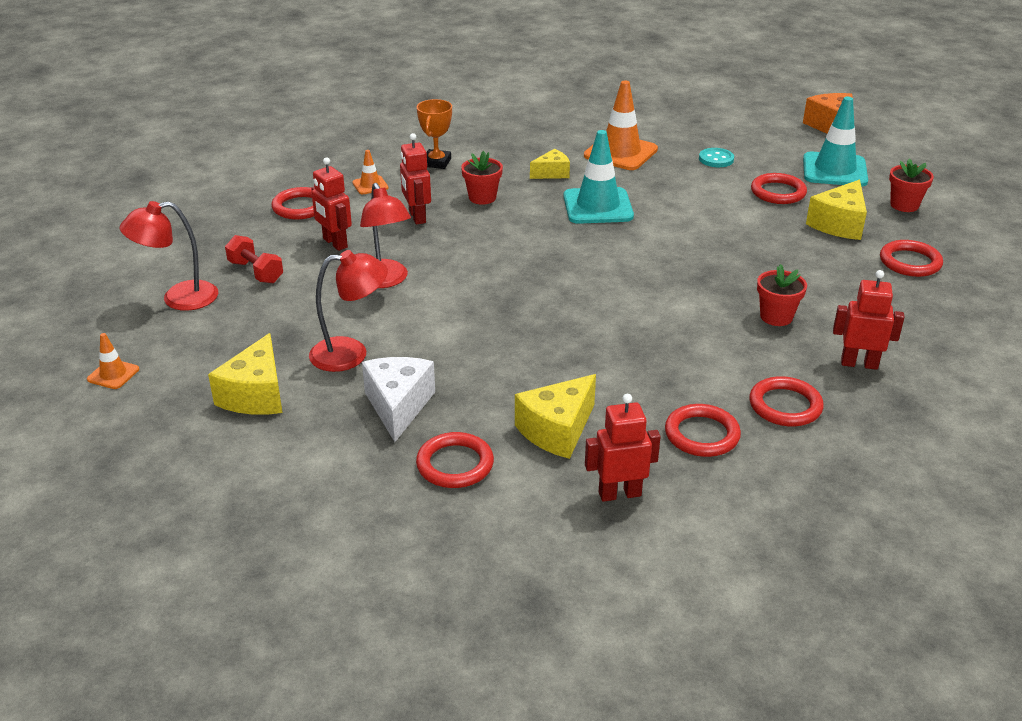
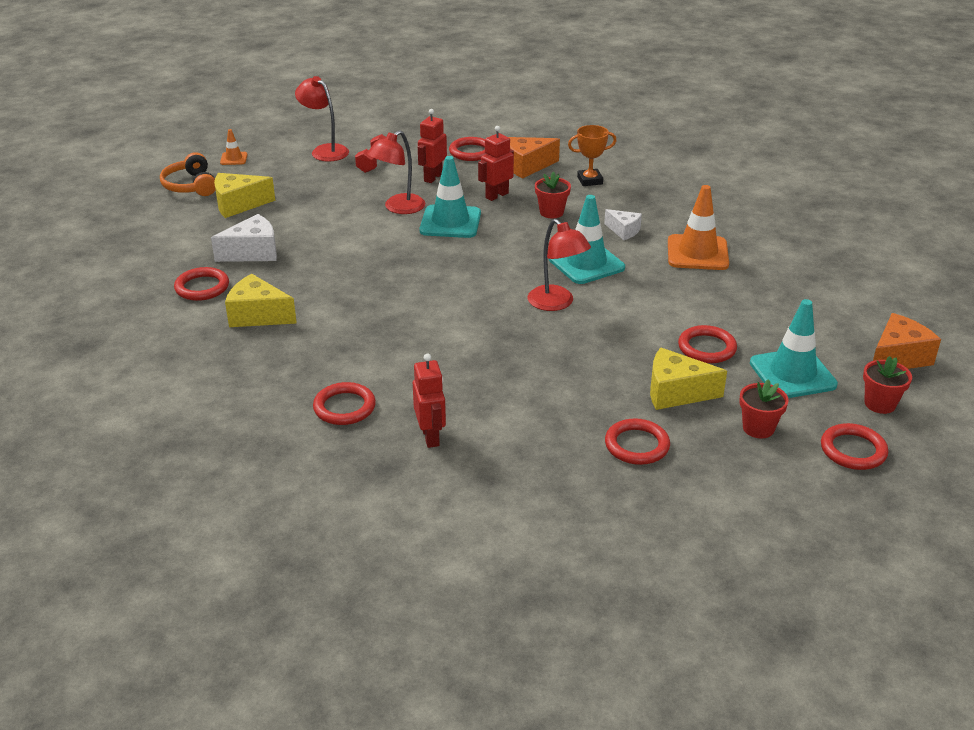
camera: 65 degrees right, 0 degrees up
red lamp [309,250,388,372] -> red lamp moved to [528,219,591,311]
orange traffic cone [352,150,388,194] -> orange cheese [509,137,560,179]
yellow cheese [530,149,570,179] -> white cheese [604,209,642,240]
red robot [585,394,661,502] -> none
red ring [665,404,741,457] -> red ring moved to [821,423,888,470]
turquoise button [699,148,734,167] -> none
red flower pot [757,264,807,326] -> red flower pot moved to [863,356,912,414]
none -> orange headphones [160,152,215,196]
none -> turquoise traffic cone [419,156,481,238]

